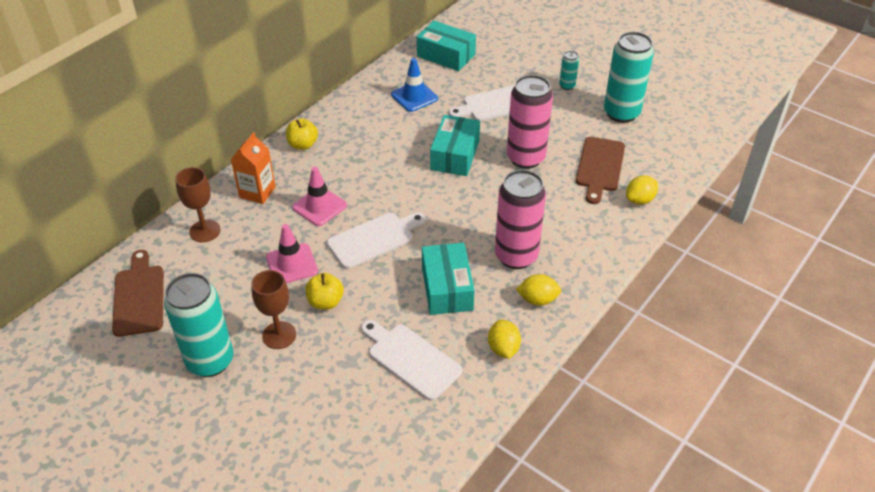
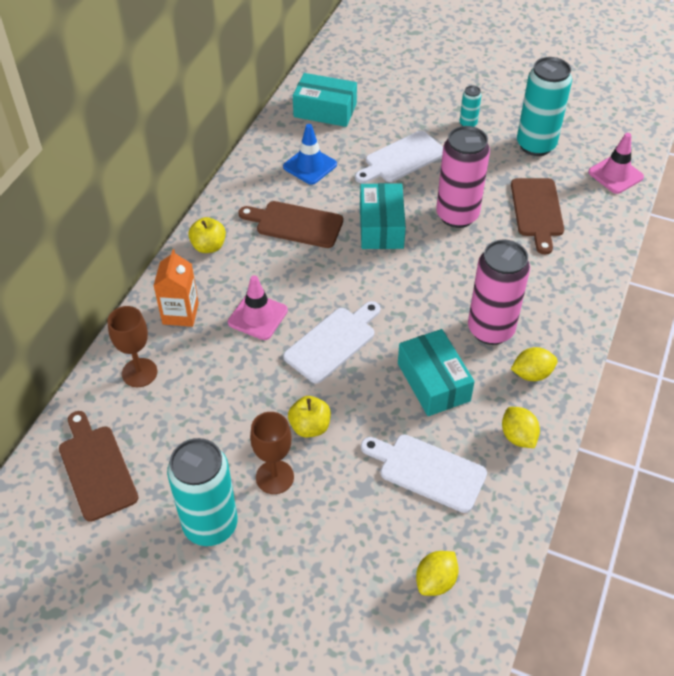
camera: 15 degrees left, 5 degrees up
pink traffic cone [266,224,318,283] -> pink traffic cone moved to [588,133,644,194]
yellow lemon [626,176,658,205] -> yellow lemon moved to [416,551,459,596]
none -> brown cutting board [238,201,343,248]

